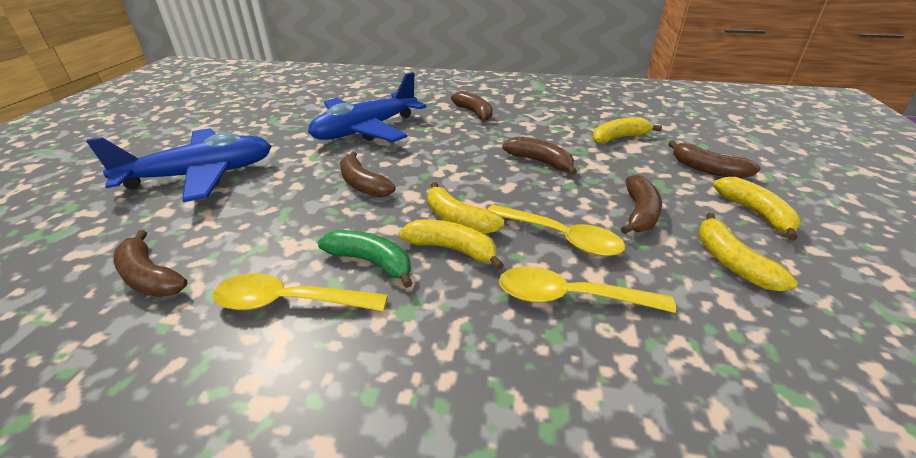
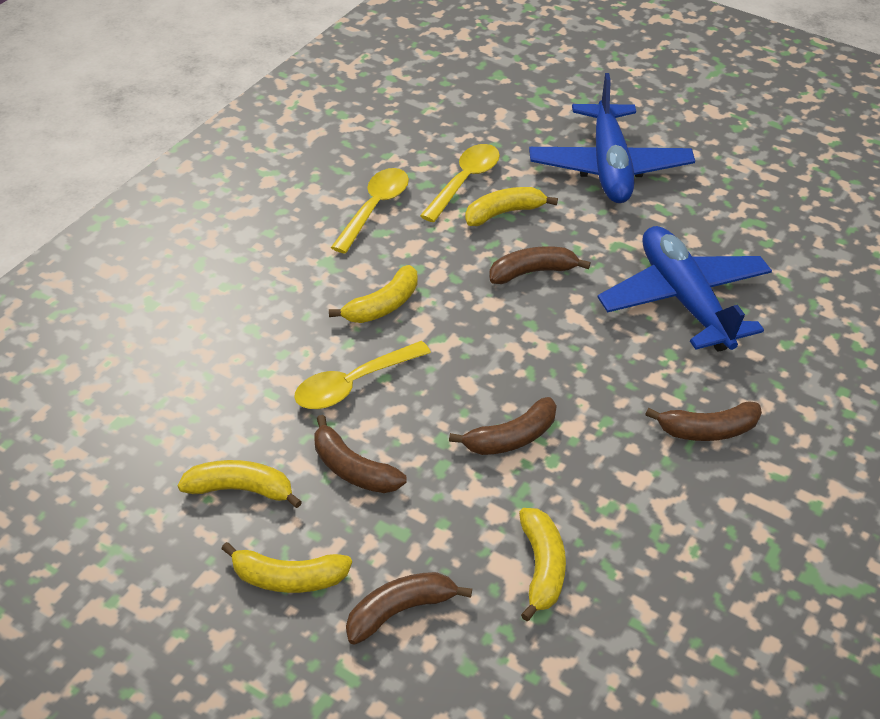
camera: 110 degrees right, 10 degrees up
brown banana [113,230,188,297] -> none
green banana [318,230,413,288] -> none
yellow banana [427,182,504,234] -> yellow banana moved to [465,187,558,226]
yellow spoon [499,266,676,313] -> yellow spoon moved to [420,144,500,222]

